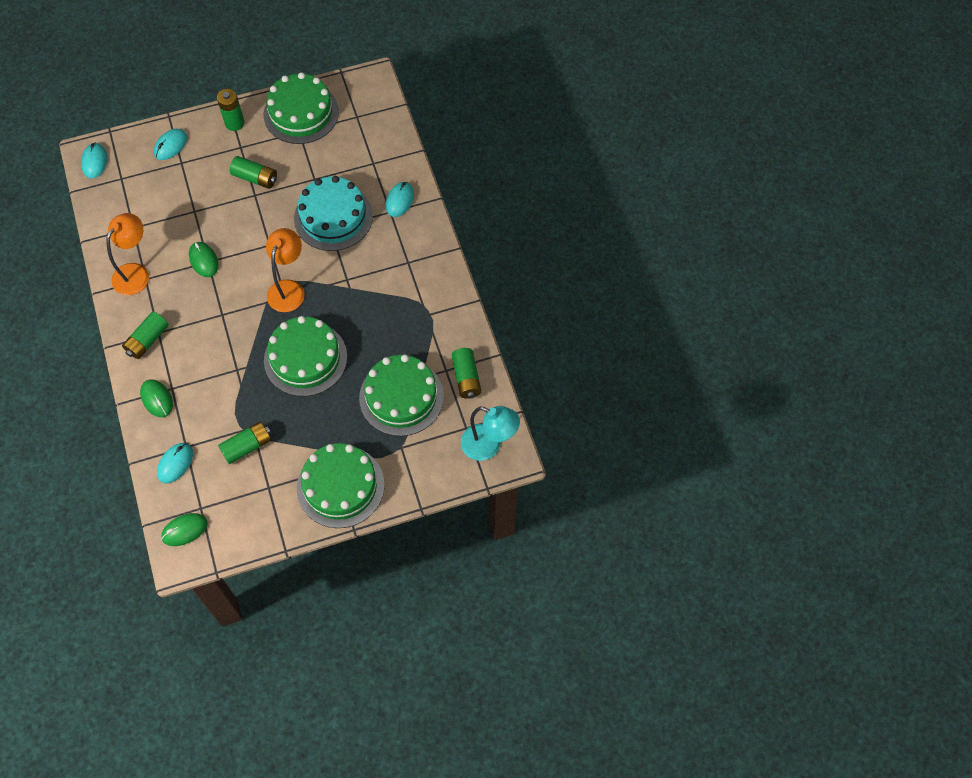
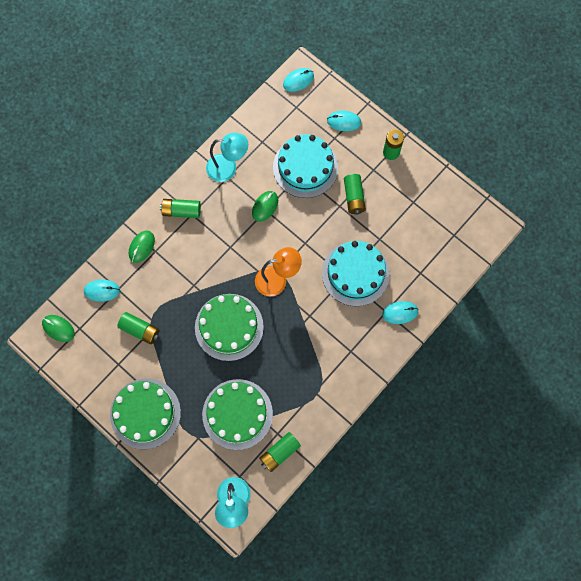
camera: 60 degrees right, 10 degrees up
orange lamp [106,213,149,295] -> turquoise lamp [206,133,248,182]
green cake [264,72,339,144] -> none
none -> turquoise cake [273,134,338,198]

